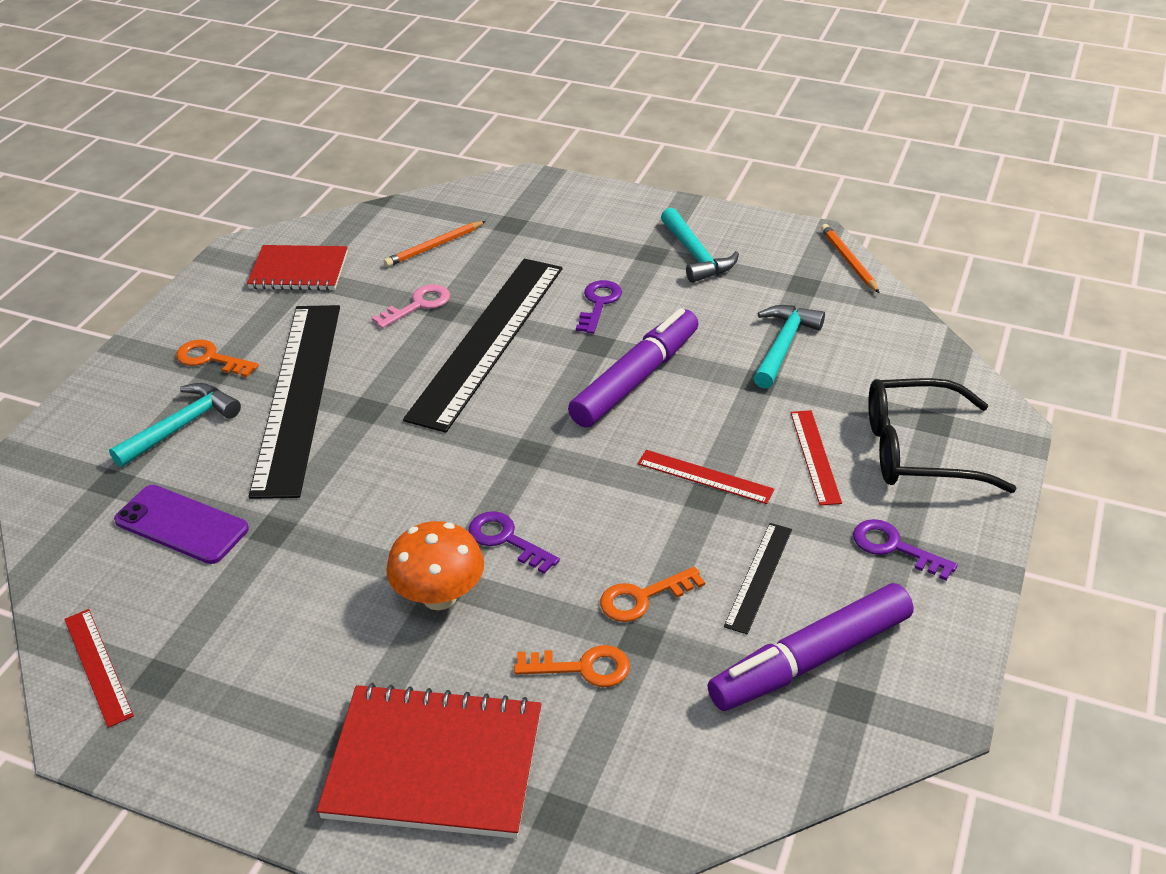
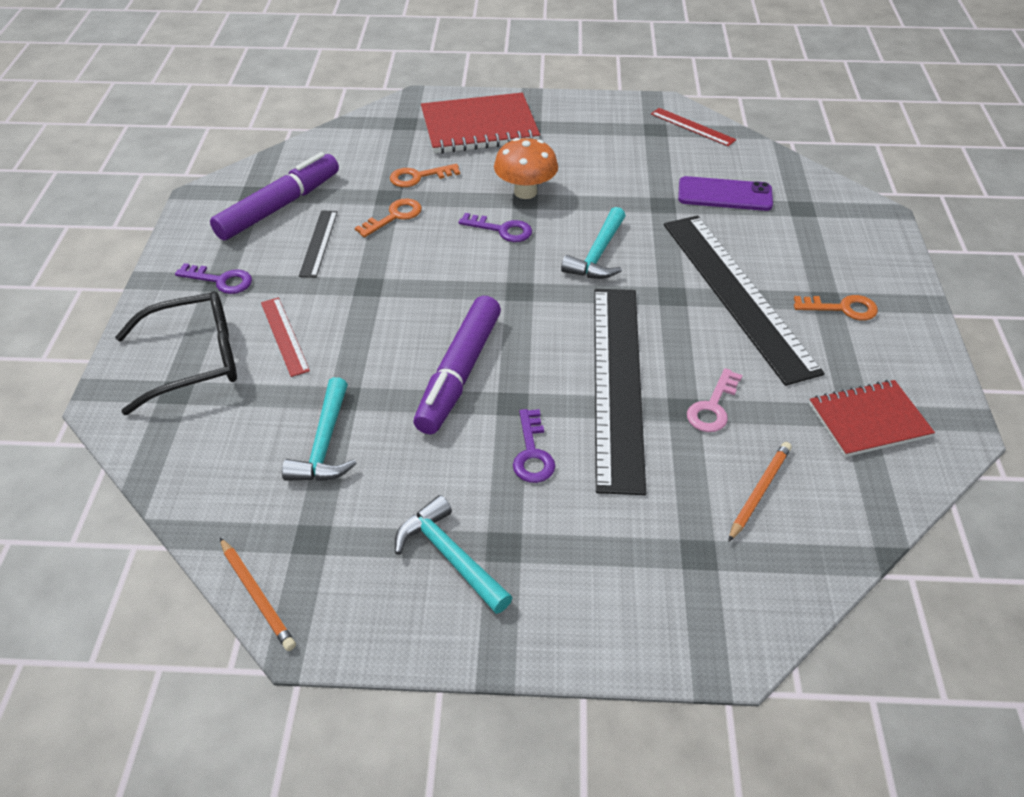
camera: 160 degrees right, 5 degrees up
turquoise hammer [109,383,241,467] -> turquoise hammer moved to [561,207,625,279]
red ruler [637,450,774,504] -> none

